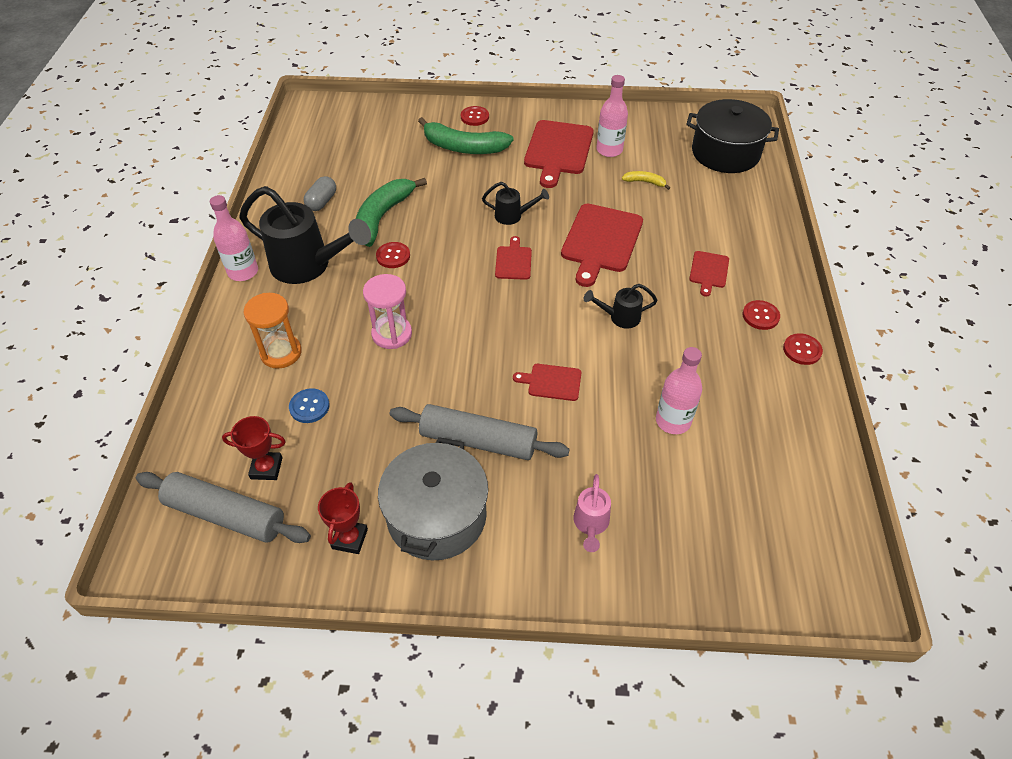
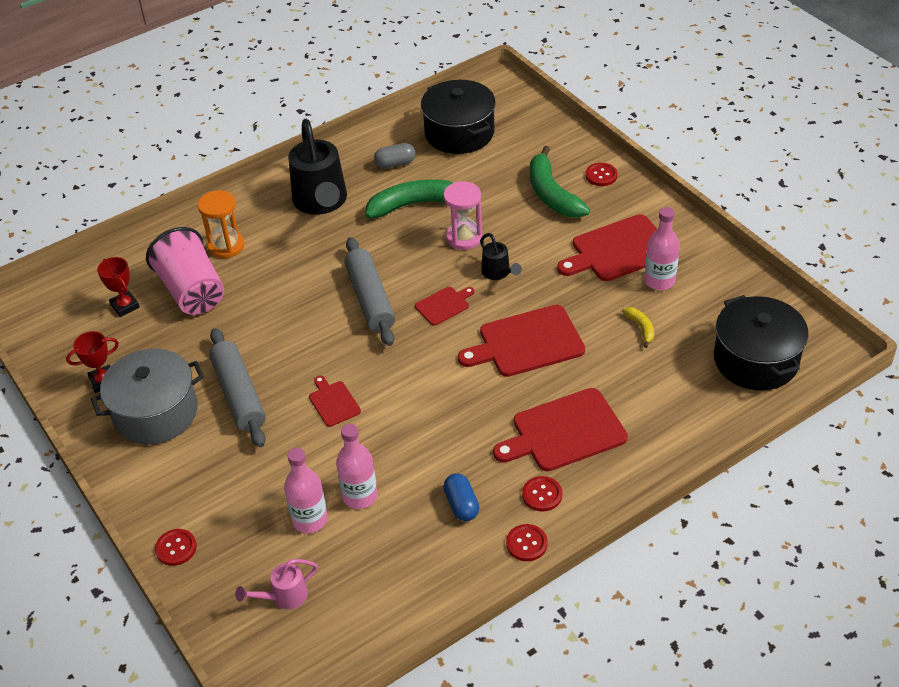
camera: 55 degrees right, 5 degrees down
grey rolling pin [136,472,311,543] -> grey rolling pin moved to [344,237,395,346]
pink bottle [210,195,258,281] -> pink bottle moved to [284,448,328,533]
blue button [289,388,330,423] -> pink cup [146,227,224,315]
pink hourglass [363,274,412,349] -> pink hourglass moved to [443,181,482,250]
red button [376,242,410,268] -> red button moved to [155,529,197,566]
pink watering can [573,474,611,552] -> pink watering can moved to [235,559,318,609]
black watering can [584,284,658,329] -> none
red cutting board [689,251,729,297] -> red cutting board [493,388,628,471], size x1.94
none -> black pot [421,80,496,154]
none -> blue capsule [443,473,479,521]

